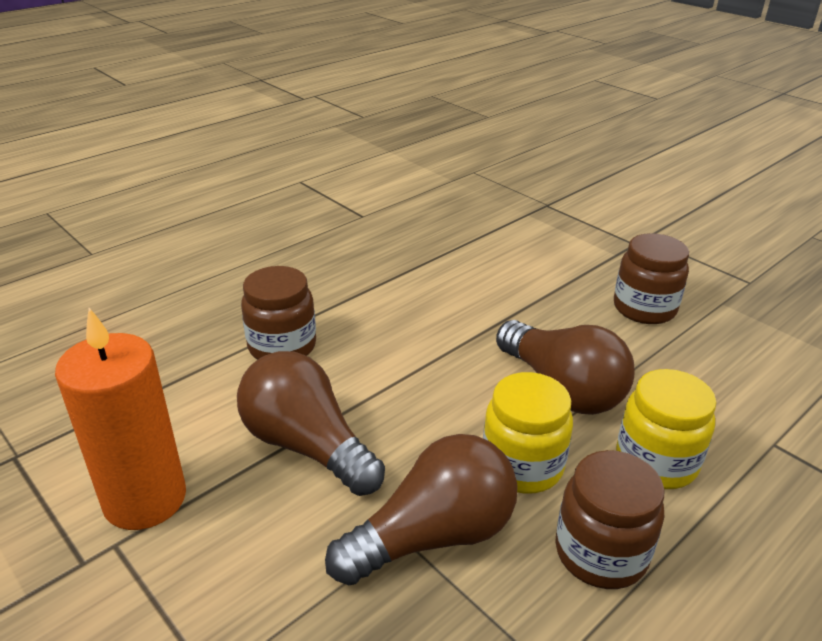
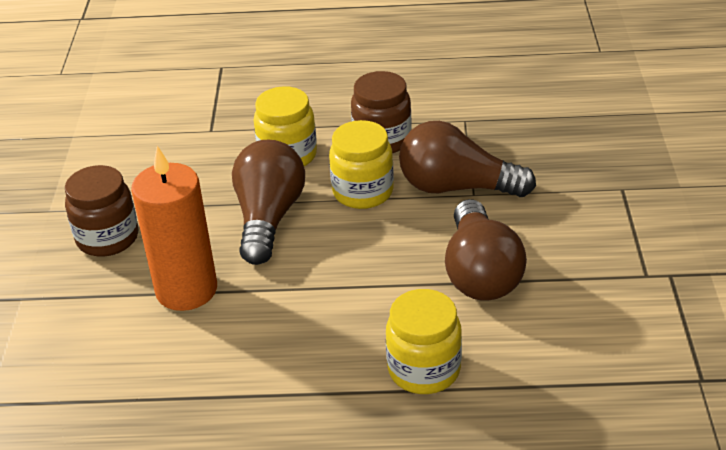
camera: 135 degrees left, 5 degrees up
orange candle [55,308,186,530] -> orange candle moved to [131,146,217,311]
brown jar [241,266,316,360] -> yellow jar [386,289,462,394]

